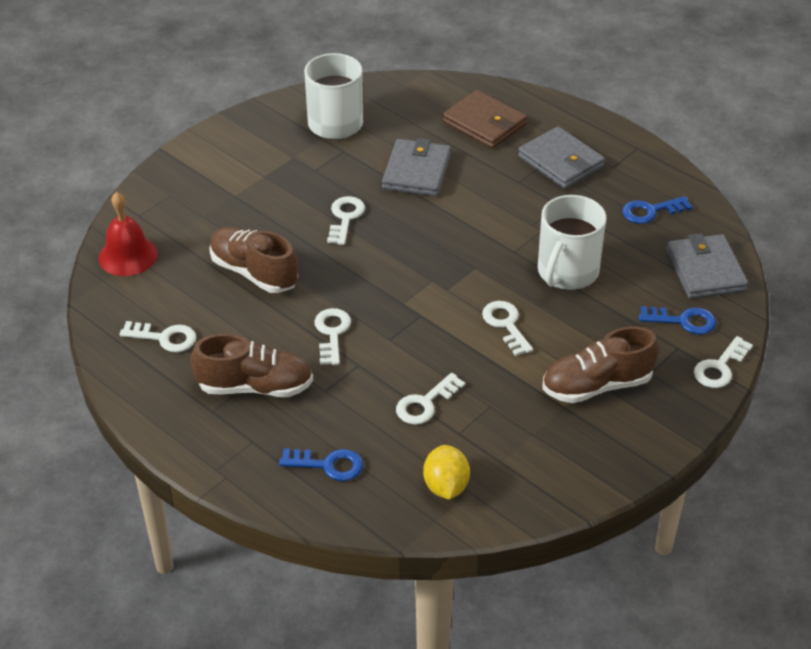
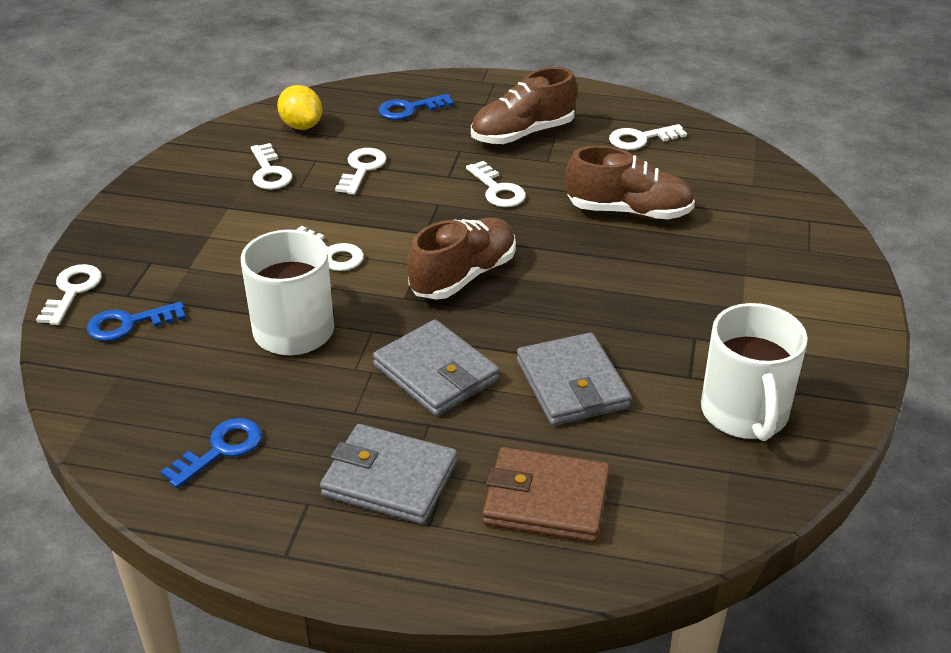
camera: 150 degrees right, 5 degrees down
red bell [99,192,158,276] -> none
white key [327,196,365,245] -> white key moved to [251,143,292,190]
brown shoe [542,326,659,403] -> brown shoe moved to [407,218,516,300]
grey wallet [666,233,748,299] -> grey wallet moved to [373,319,499,416]

